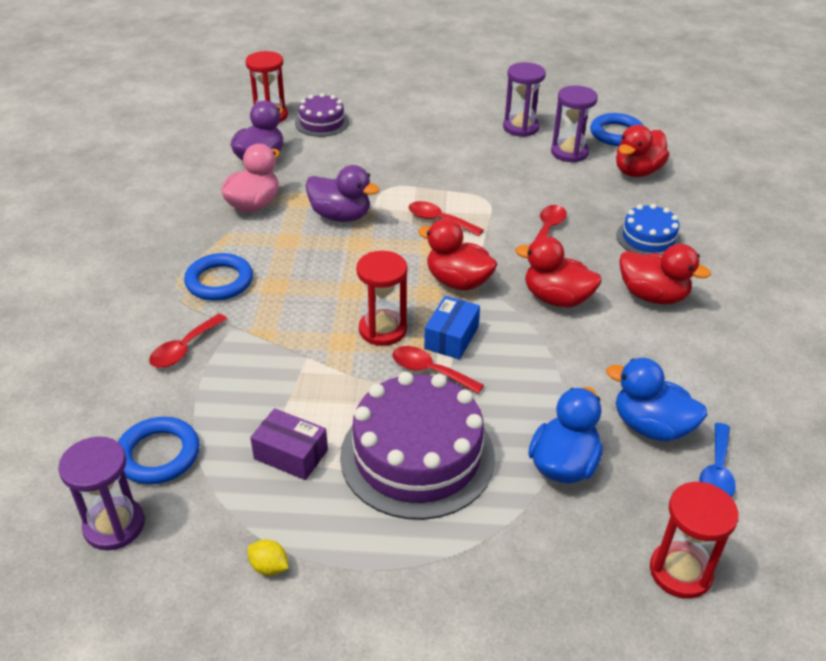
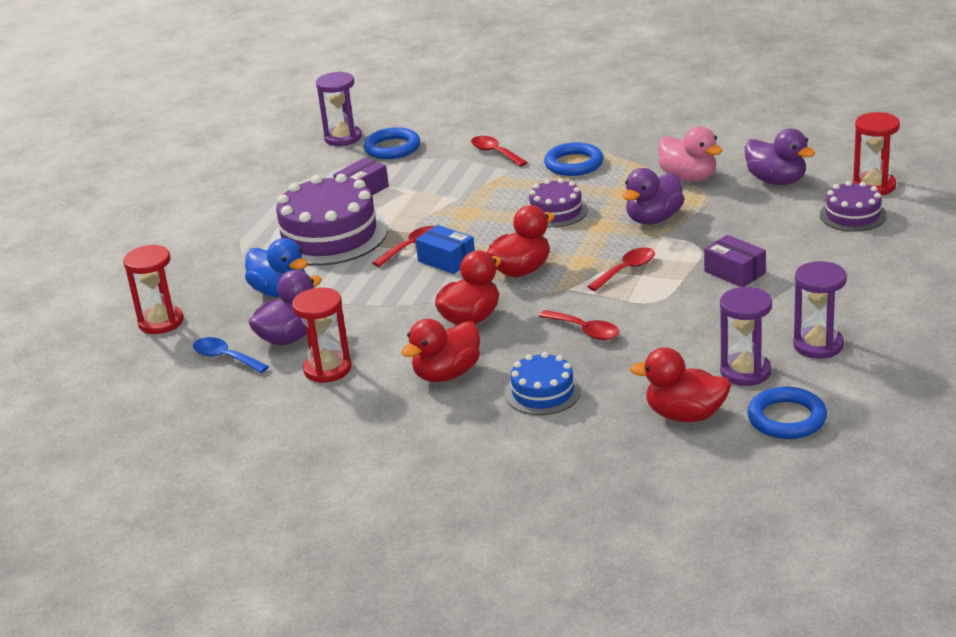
camera: 110 degrees right, 10 degrees down
yellow lemon [248,540,289,575] -> none
red hourglass [356,251,408,346] -> red hourglass moved to [292,288,351,383]
blue duck [606,358,707,441] -> purple duck [249,270,322,346]
red duck [616,125,669,177] -> red duck turned 45 degrees counterclockwise [630,347,731,422]
none -> purple cake [529,178,588,227]
none -> purple box [704,235,766,287]

